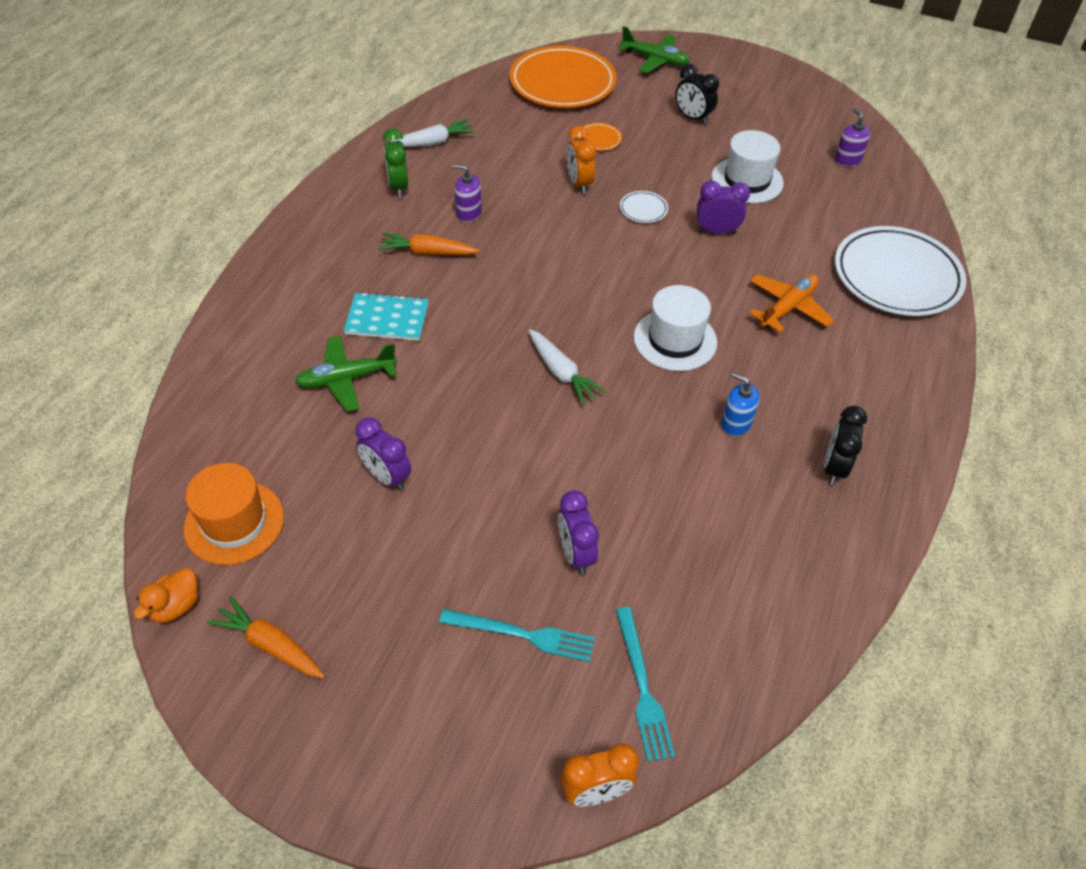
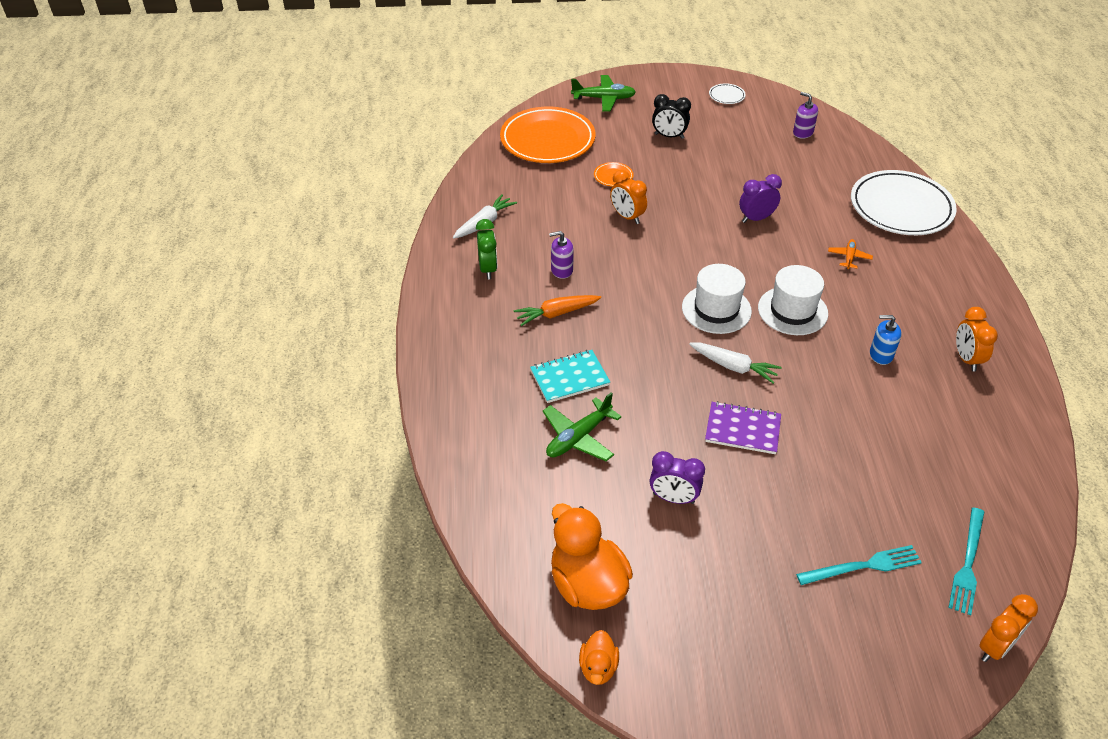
camera: 25 degrees left, 5 degrees down
orange hat [184,463,284,565] -> orange duck [551,503,633,610]
orange carrot [207,596,325,678] -> none
green clock [383,128,408,198] -> green clock turned 150 degrees counterclockwise [476,219,497,280]
purple clock [558,490,599,575] -> none
turquoise fork [616,607,675,762] -> turquoise fork turned 60 degrees clockwise [948,507,984,615]
white plate [620,191,668,223] -> white plate moved to [709,83,746,104]
white hat [711,130,784,203] -> white hat moved to [682,264,752,334]
orange plane [749,274,834,333] -> orange plane [828,239,873,269], size x0.58
black clock [824,406,867,485] -> orange clock [956,307,998,372]
none -> purple notebook [705,401,781,454]

